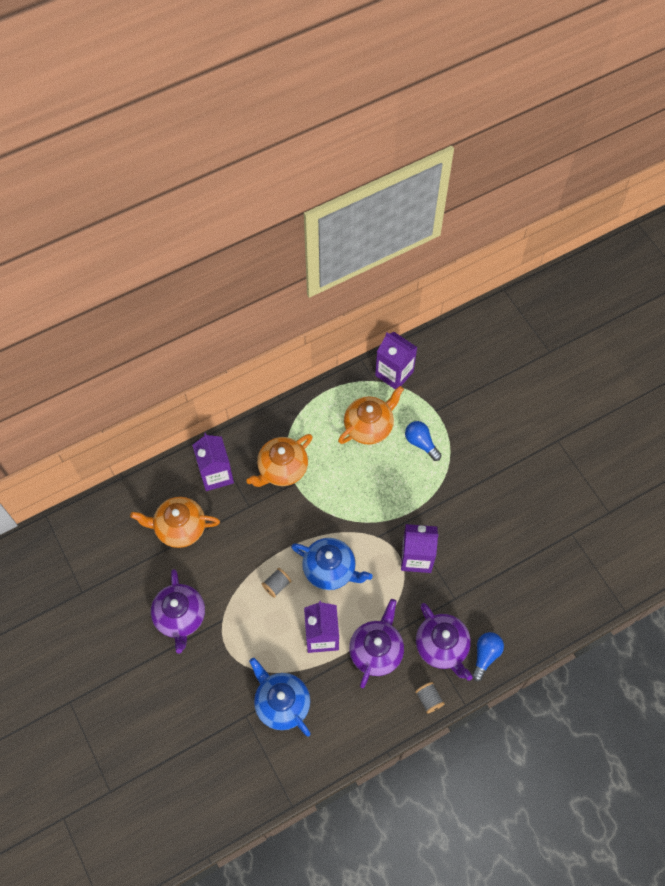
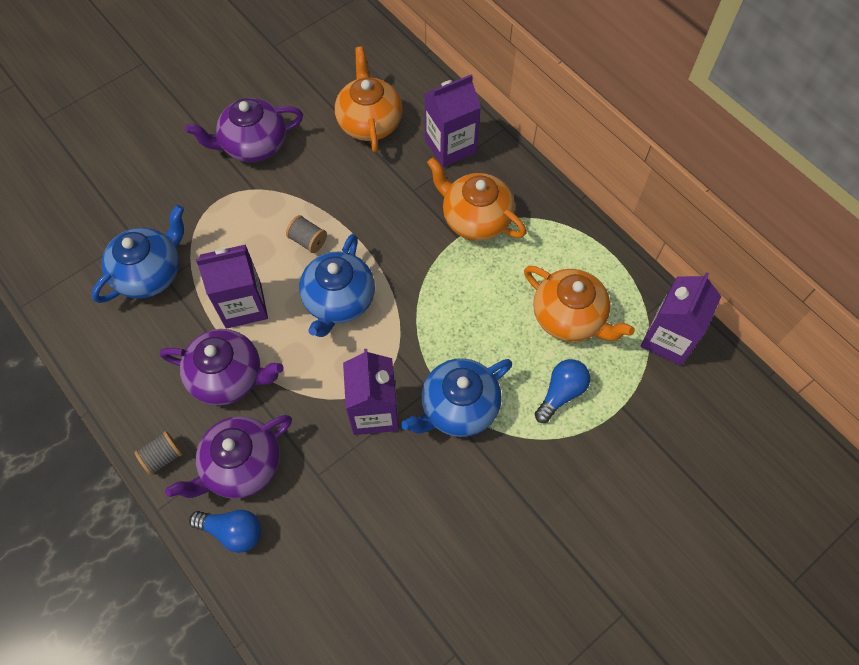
camera: 80 degrees right, 0 degrees up
none -> blue teapot [401,358,512,437]

